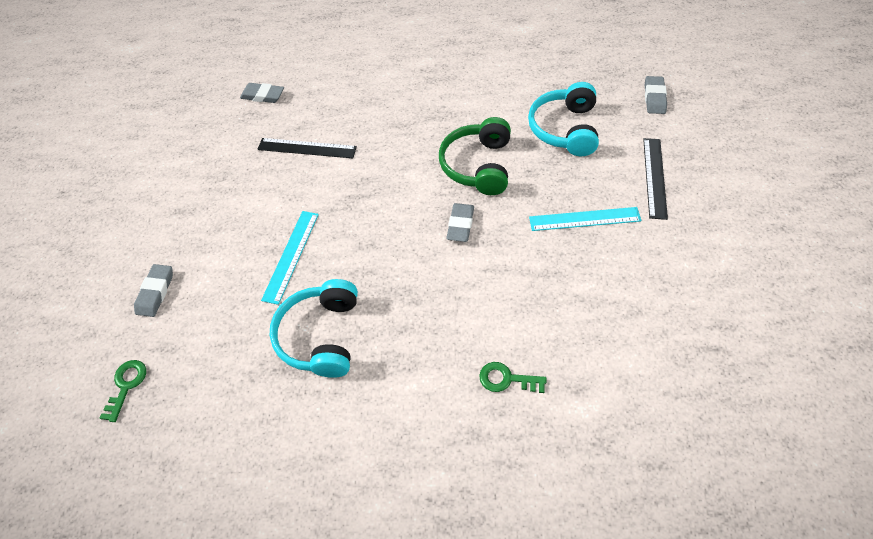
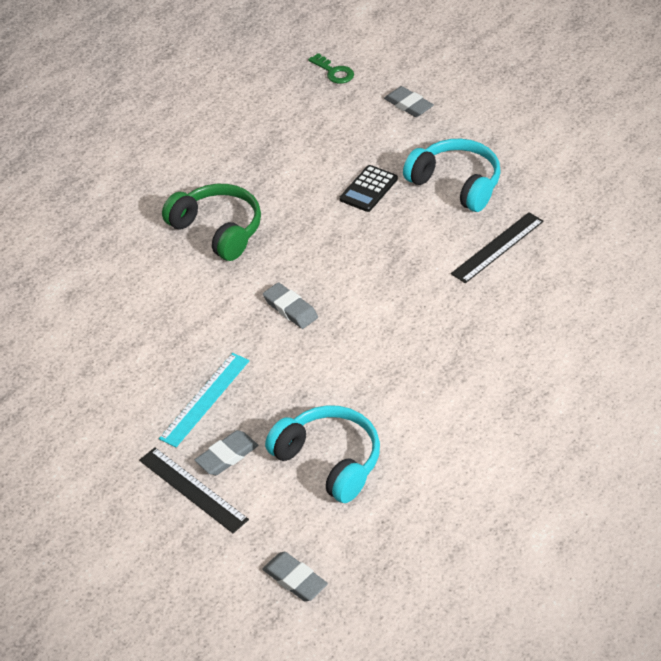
camera: 125 degrees right, 10 degrees down
grey eraser [240,83,284,103] -> grey eraser moved to [195,430,259,475]
turquoise ruler [261,211,319,305] -> black calculator [340,165,398,212]
turquoise headphones [270,279,358,378] -> turquoise headphones moved to [403,139,501,212]
green headphones [439,117,511,195] -> green headphones moved to [162,184,261,261]
green key [479,362,546,393] -> none

